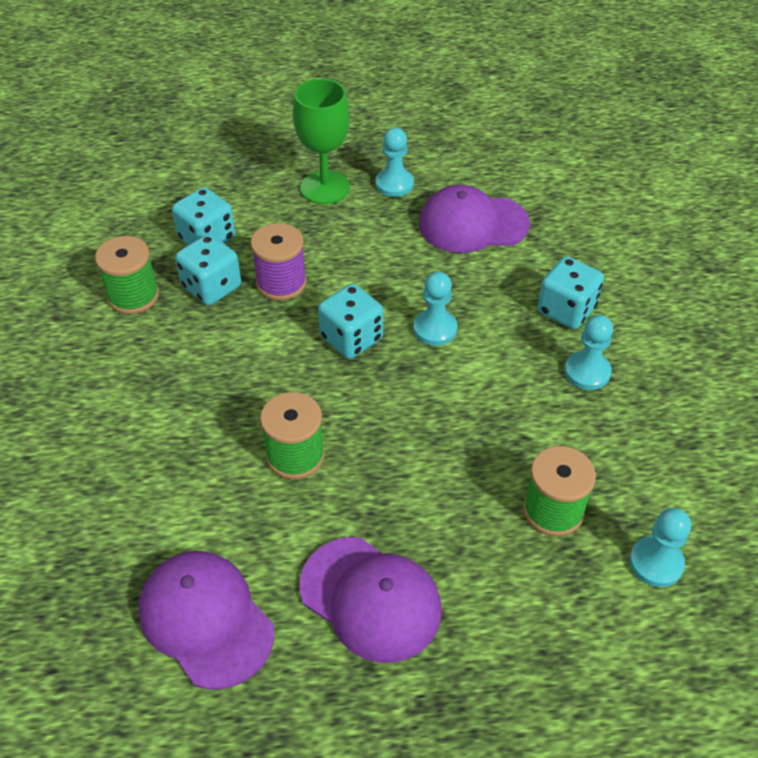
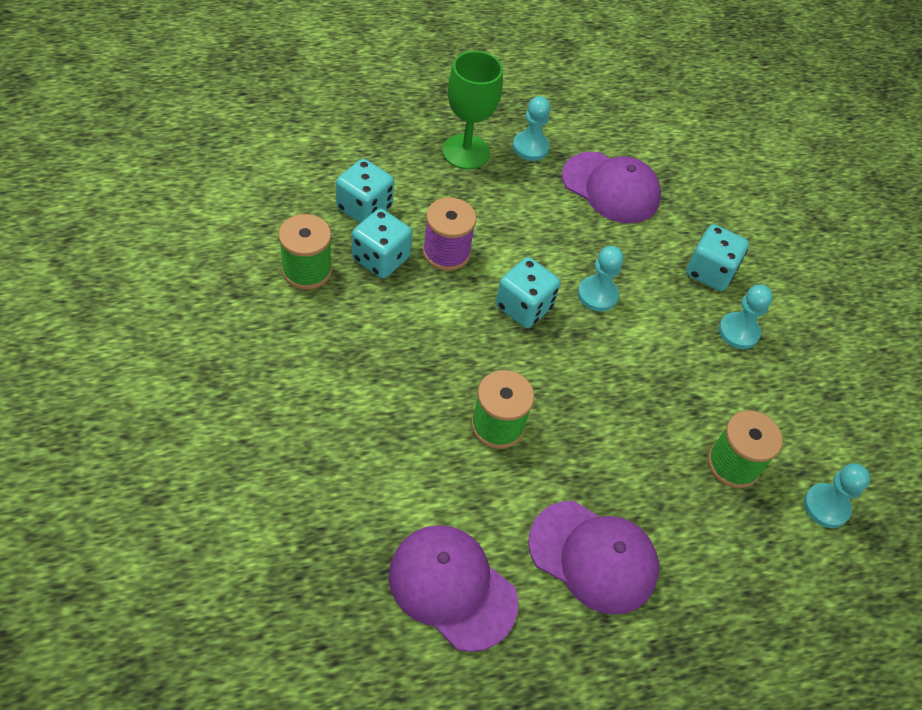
camera: 15 degrees left, 5 degrees up
purple cap [419,185,530,253] -> purple cap turned 135 degrees counterclockwise [562,152,661,223]

